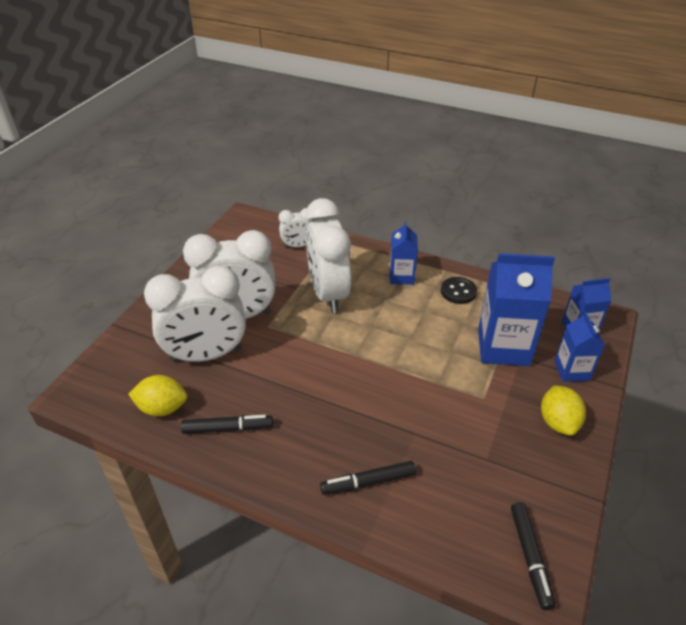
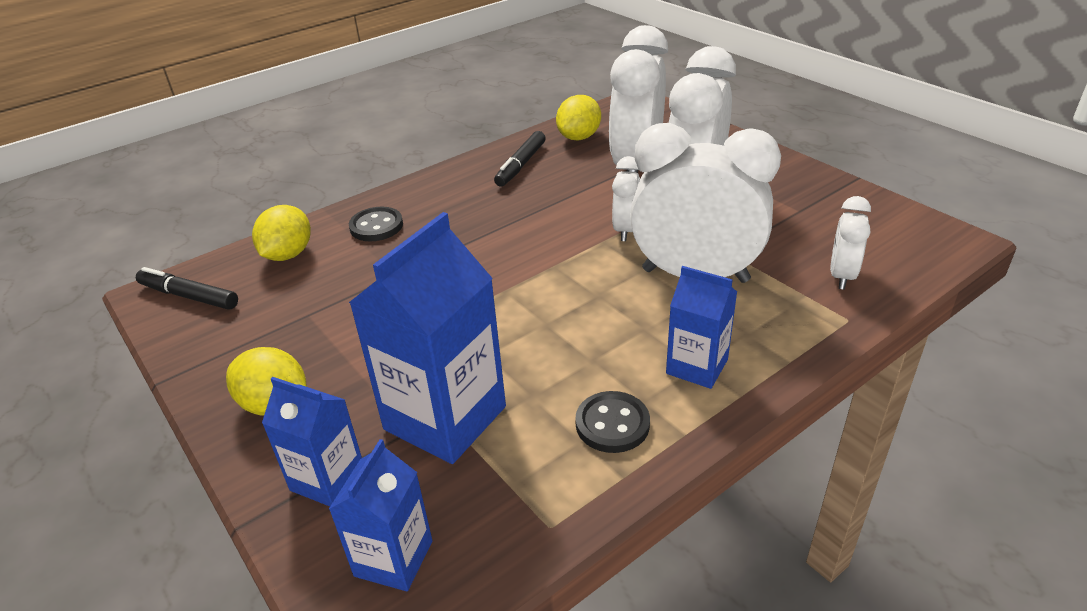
camera: 120 degrees right, 5 degrees down
black marker [320,461,416,495] -> black button [349,207,403,241]
none -> yellow lemon [252,205,311,261]
none -> white clock [612,156,640,241]

